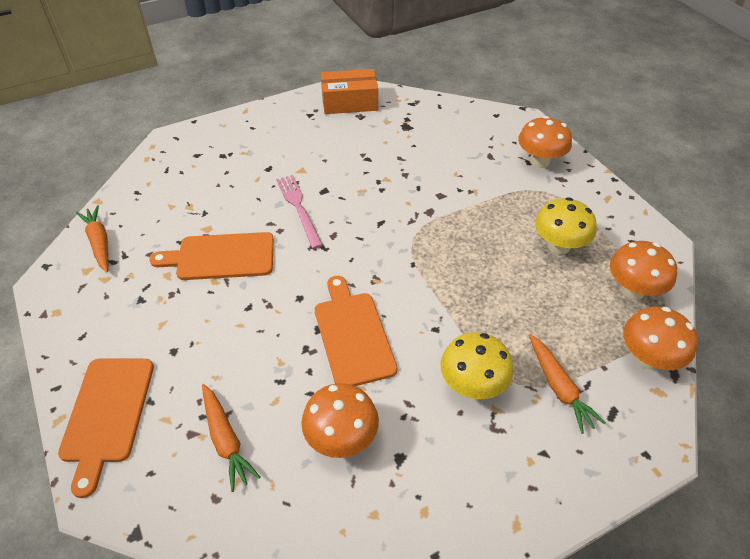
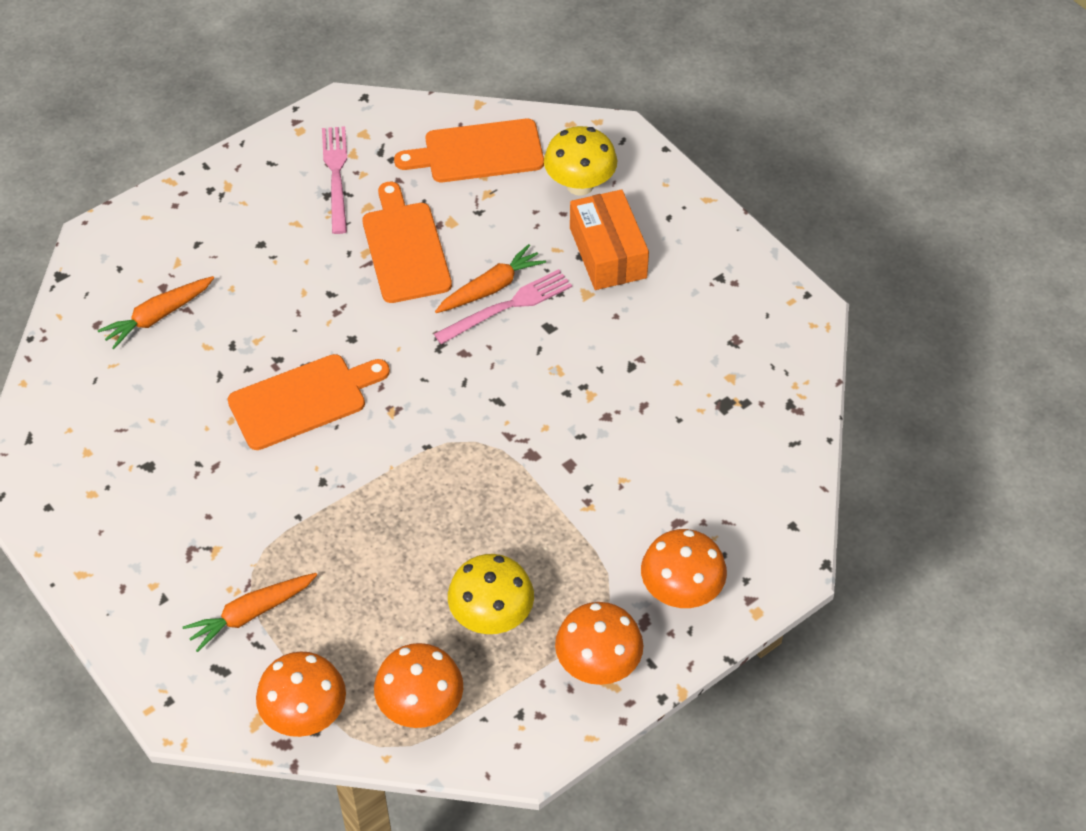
camera: 80 degrees right, 5 degrees up
orange cutting board [58,358,154,498] -> orange cutting board moved to [394,119,544,182]
orange carrot [76,205,108,273] -> orange carrot moved to [435,244,546,313]
orange mushroom [301,383,379,458] -> orange mushroom moved to [555,602,643,685]
orange box [321,69,378,114] -> orange box moved to [570,189,649,290]
yellow mushroom [441,332,513,399] -> yellow mushroom moved to [544,126,617,196]
none -> pink fork [322,126,347,234]

